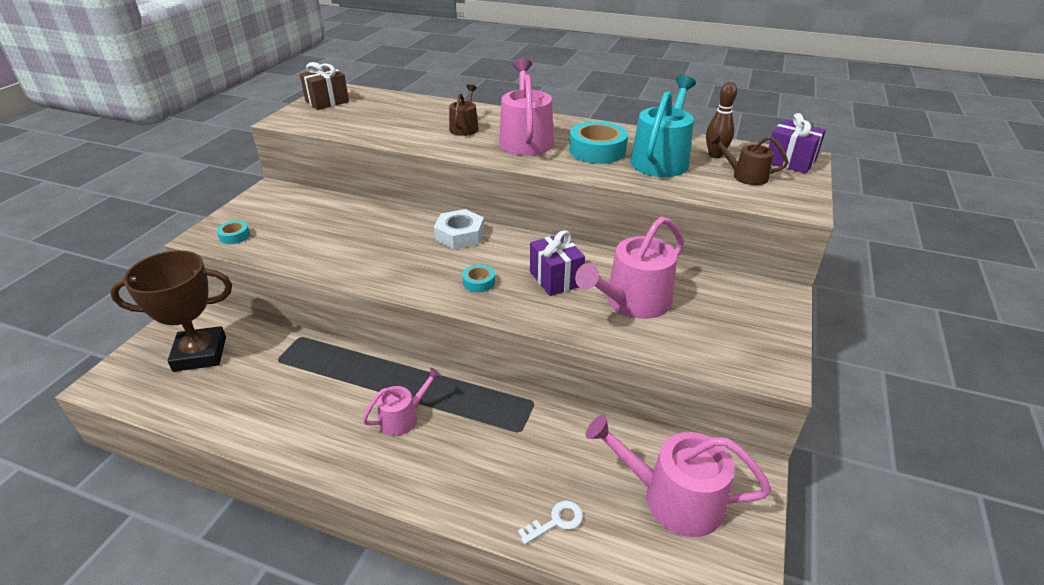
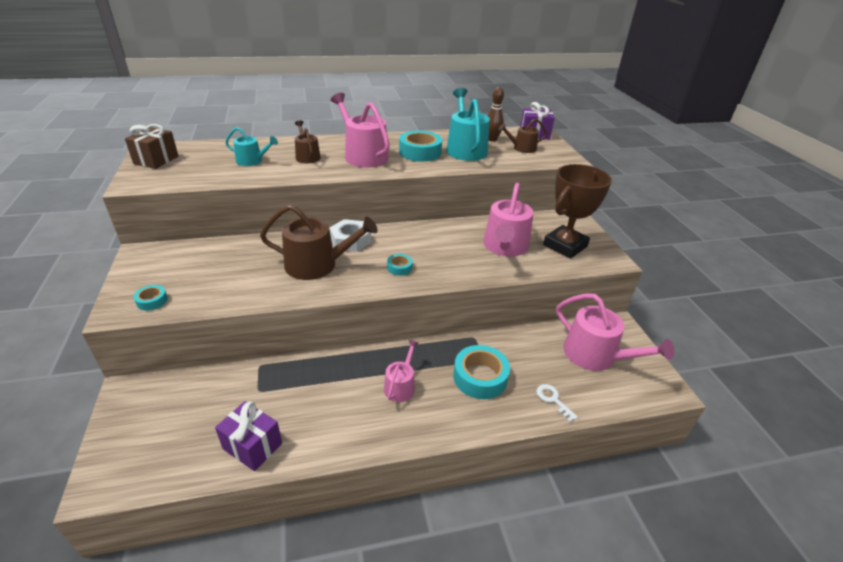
camera: 35 degrees left, 0 degrees up
brown trophy [110,250,232,372] -> brown trophy moved to [543,164,612,259]
white key [518,501,583,545] -> white key turned 60 degrees counterclockwise [536,384,578,422]
purple gift [530,230,585,296] -> purple gift moved to [215,401,282,471]
pink watering can [586,415,771,537] -> pink watering can turned 120 degrees counterclockwise [556,293,674,371]
none -> turquoise watering can [225,127,278,166]
none -> brown watering can [260,205,378,280]
none -> turquoise tape [453,345,510,399]

